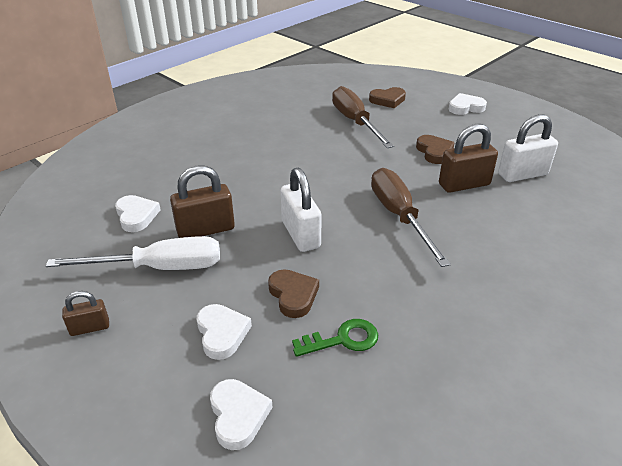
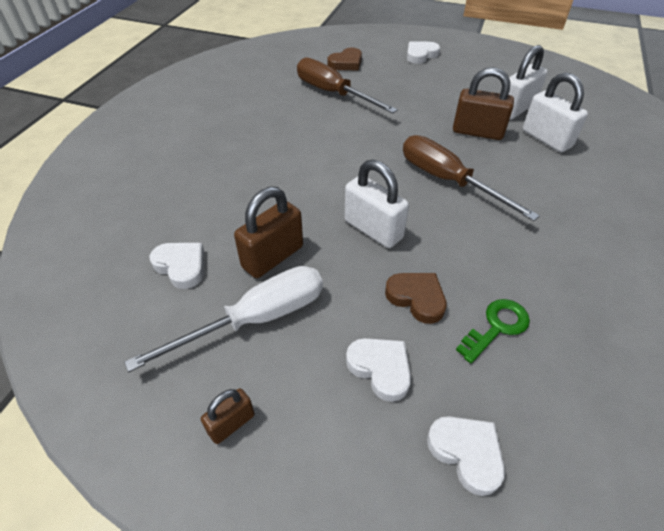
camera: 25 degrees left, 10 degrees up
brown heart [416,135,455,164] -> none
brown padlock [439,124,498,193] -> brown padlock turned 60 degrees clockwise [453,67,514,140]
none -> white padlock [523,73,588,152]

